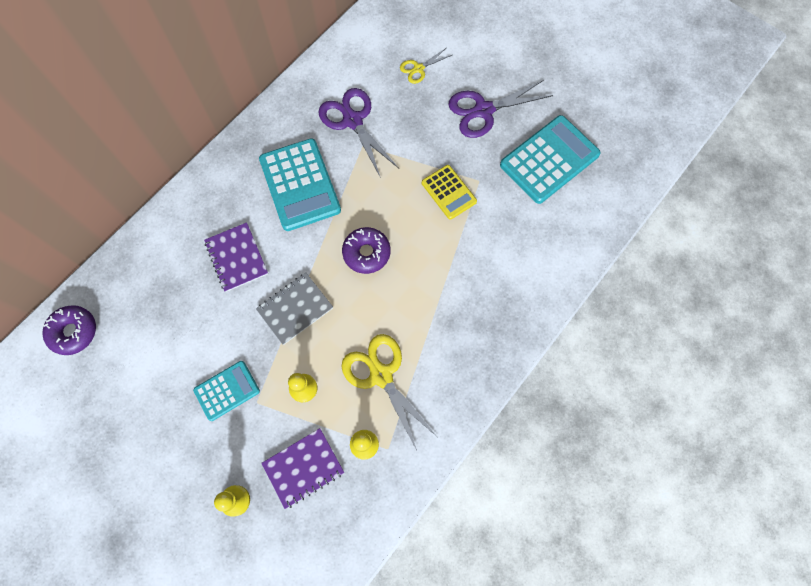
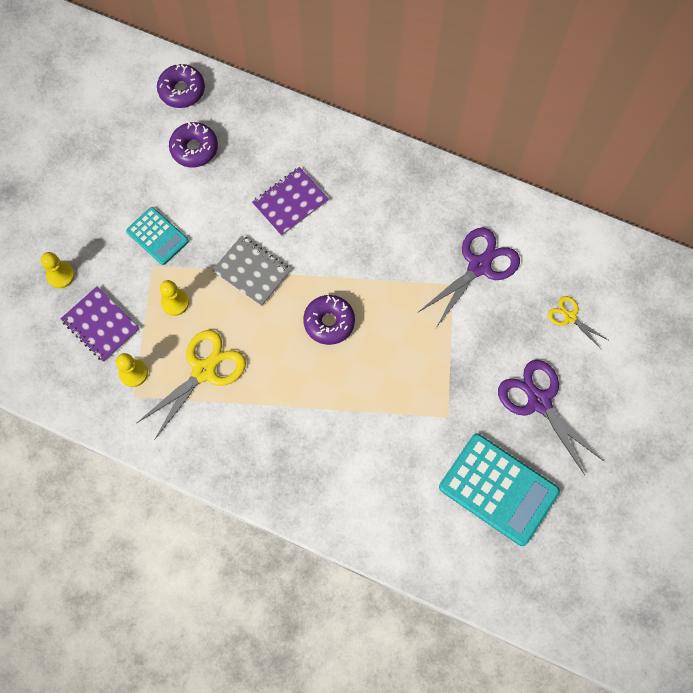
camera: 75 degrees right, 0 degrees up
turquoise calculator [259,138,341,231] -> none
yellow calculator [422,165,477,220] -> none
none -> purple donut [169,122,218,167]

